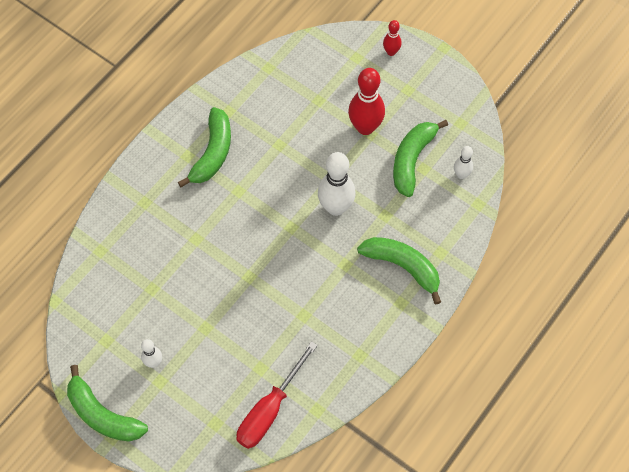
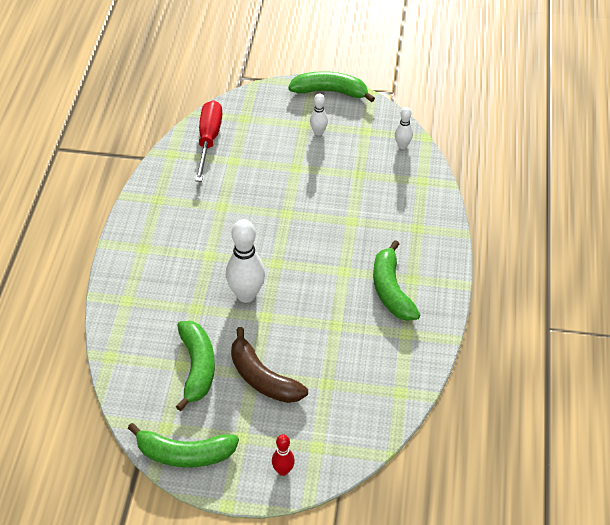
camera: 150 degrees right, 15 degrees down
red bowling pin [348,68,385,135] -> brown banana [231,327,308,403]
green banana [357,237,441,305] -> green banana moved to [128,423,239,468]
white bowling pin [454,146,473,179] -> white bowling pin moved to [395,107,413,149]

